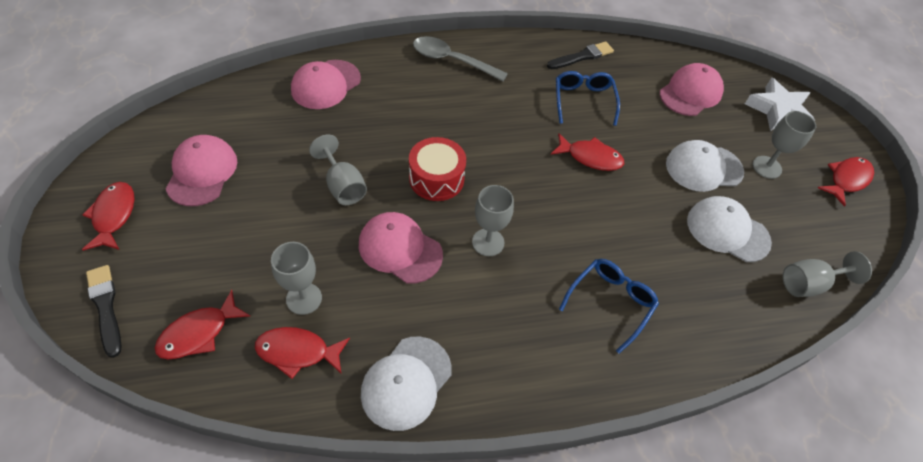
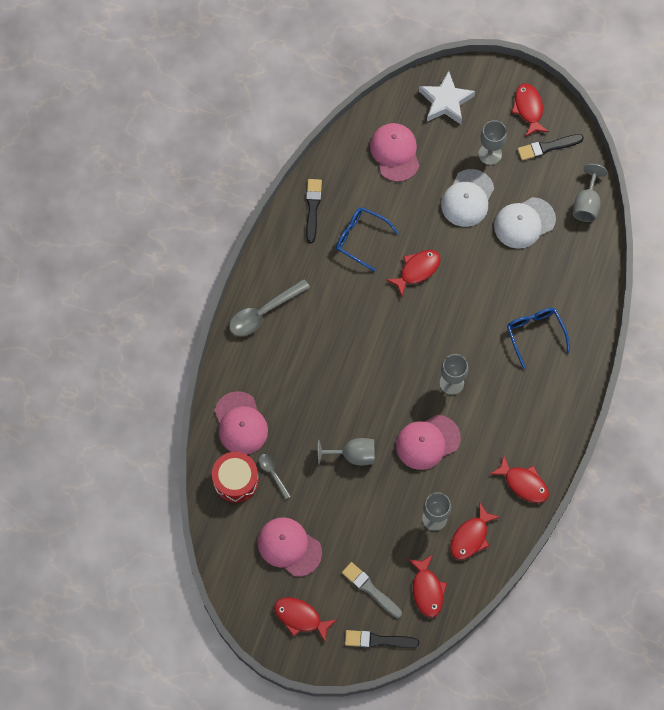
camera: 55 degrees left, 15 degrees up
white cap [361,337,452,431] -> red fish [489,455,549,503]
red drum [409,137,466,201] -> red drum moved to [212,452,259,503]
none -> grey spoon [259,454,291,500]
none -> grey brush [342,562,402,618]
none -> black brush [517,134,584,161]

